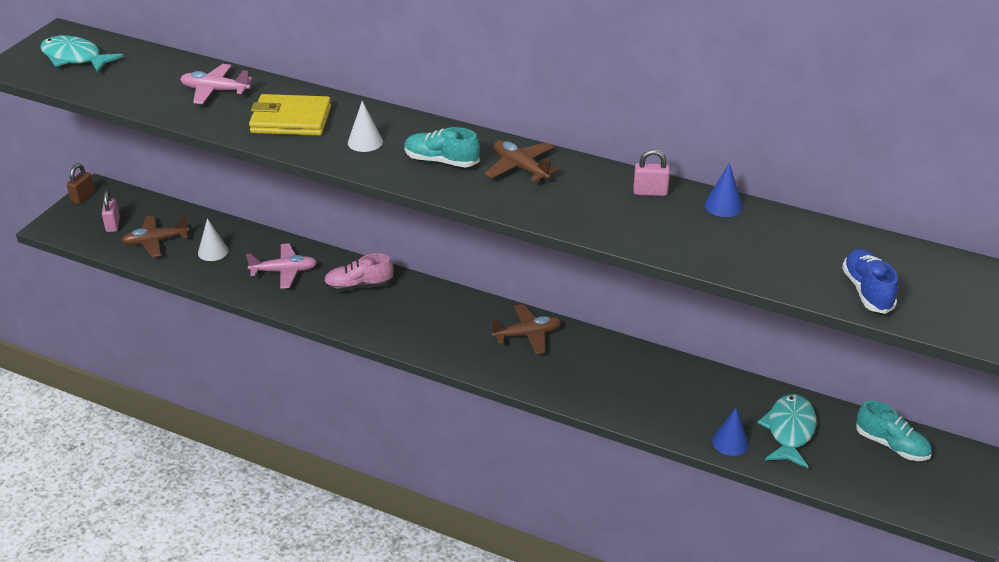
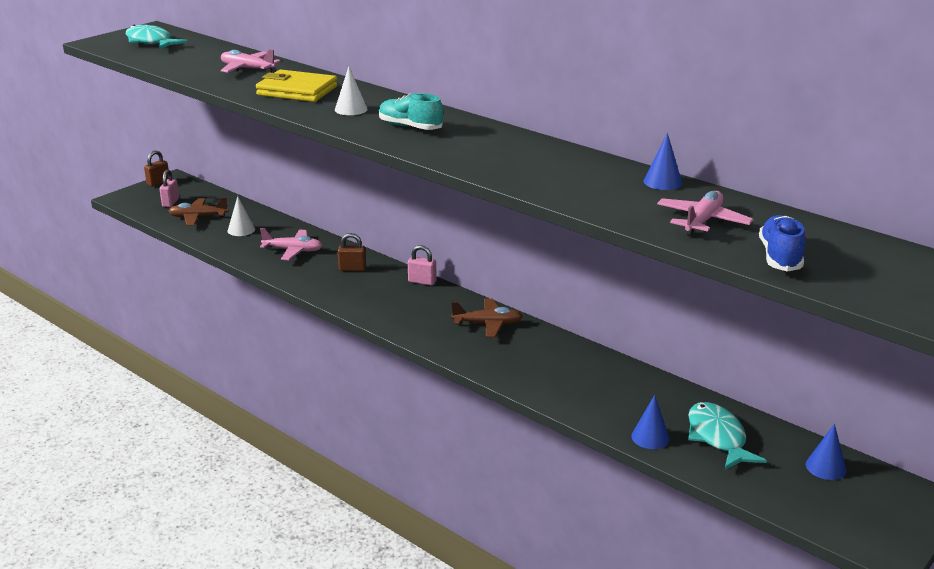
camera: 15 degrees right, 10 degrees down
pink shoe [324,253,394,292] -> brown padlock [338,233,366,271]
brown plane [485,140,559,183] -> none
pink padlock [633,149,670,196] -> pink padlock moved to [408,245,437,285]
turquoise fish [757,394,817,468] -> turquoise fish turned 45 degrees counterclockwise [688,402,767,470]
turquoise shoe [856,401,932,461] -> blue cone [806,424,846,480]
none -> pink plane [657,191,753,236]

